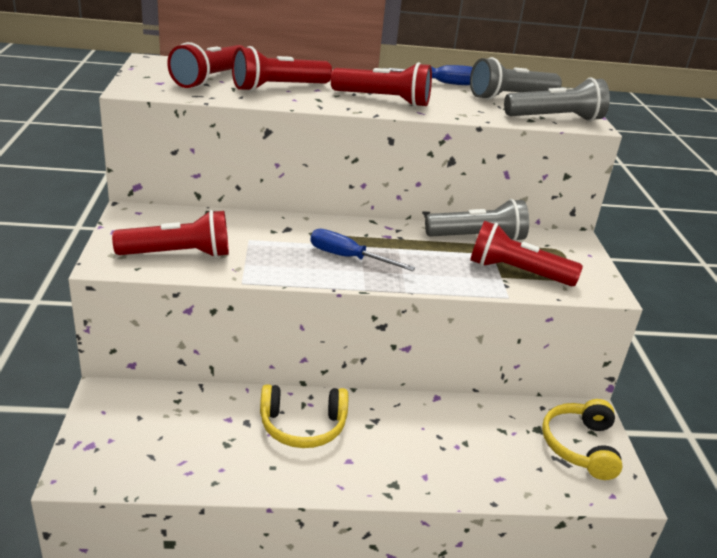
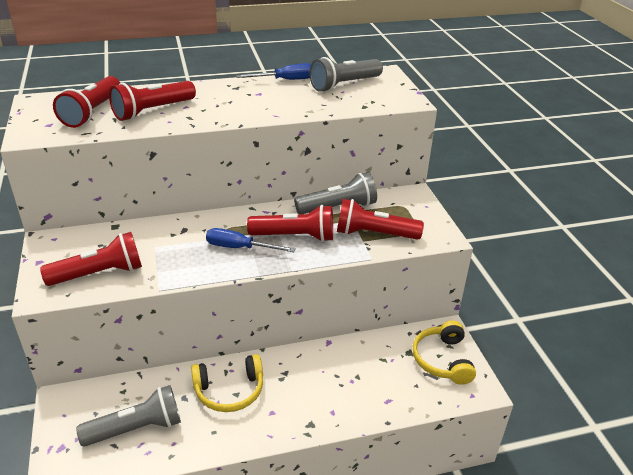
camera: 10 degrees left, 5 degrees up
red flashlight [331,62,432,107] -> red flashlight moved to [247,205,333,242]
grey flashlight [504,78,610,121] -> grey flashlight moved to [76,385,181,446]

